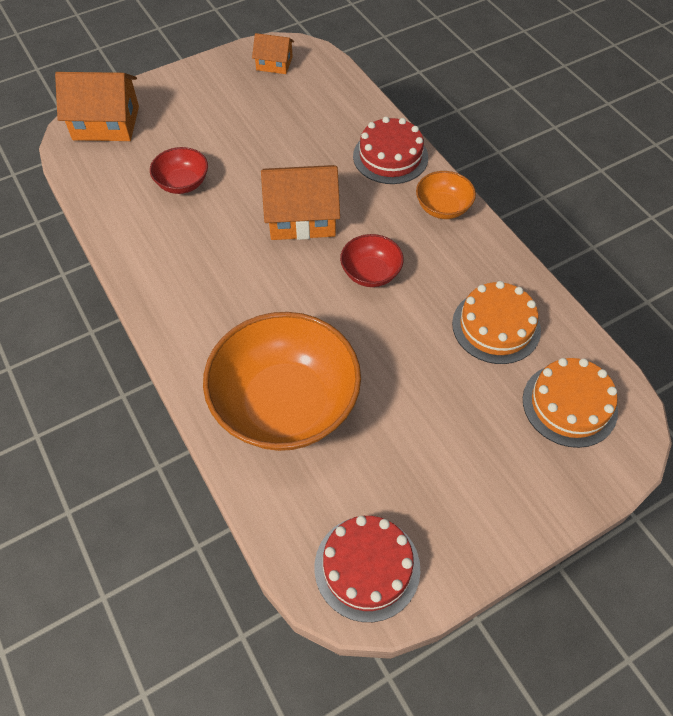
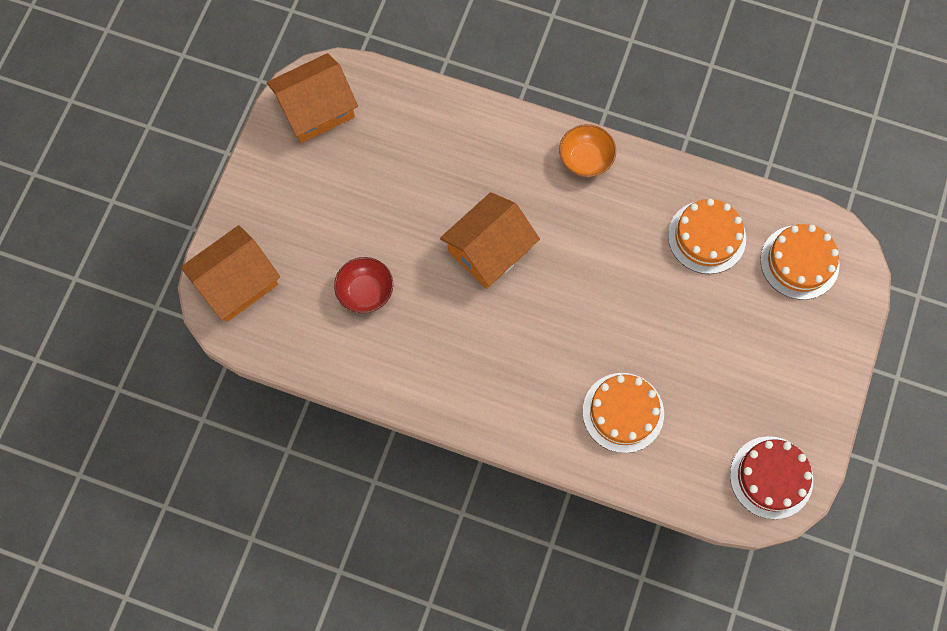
camera: 40 degrees left, 15 degrees up
orange bowl [203,312,361,451] -> orange cake [583,373,664,453]
orange house [252,33,294,74] -> orange house [267,53,358,143], size x1.76
red bowl [340,234,404,287] -> none
red cake [353,117,428,184] -> none

